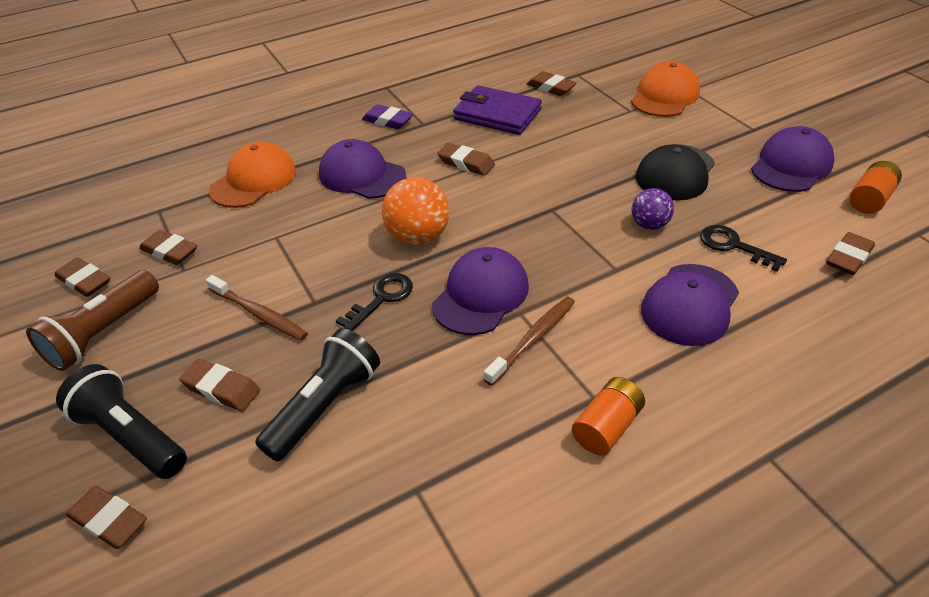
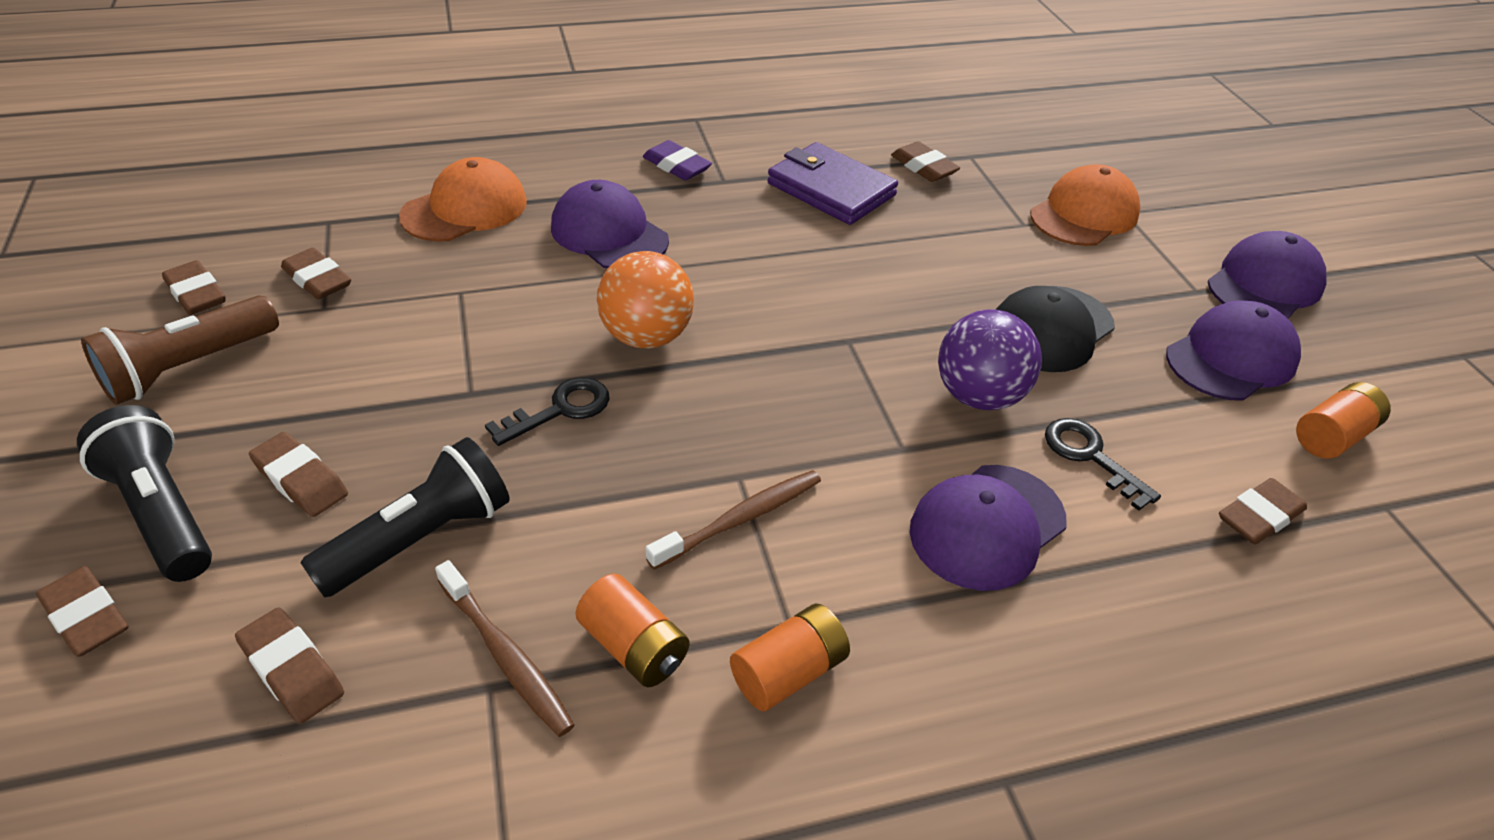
camera: 10 degrees right, 0 degrees up
brown toothbrush [206,275,308,341] -> brown toothbrush moved to [435,560,575,737]
purple cap [432,247,529,335] -> purple cap moved to [1208,231,1326,319]
brown eraser [437,143,495,176] -> brown eraser moved to [235,608,344,724]
purple ball [631,188,674,230] -> purple ball [938,309,1042,410], size x1.62
none -> orange battery [576,574,689,687]

